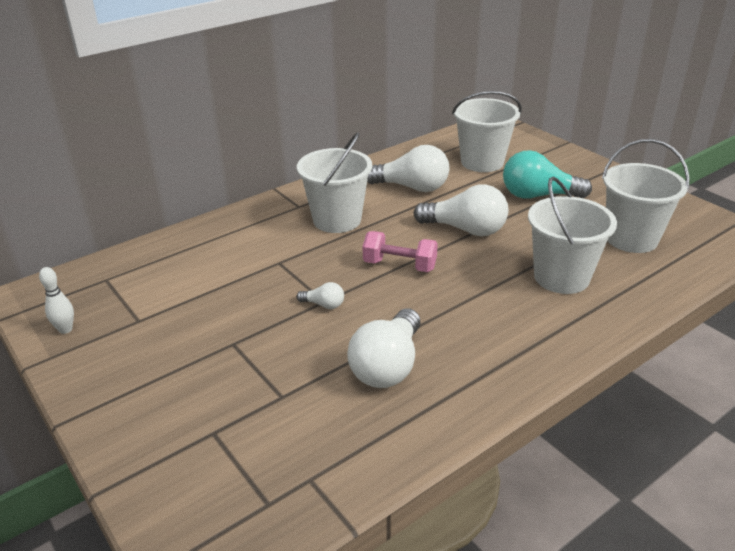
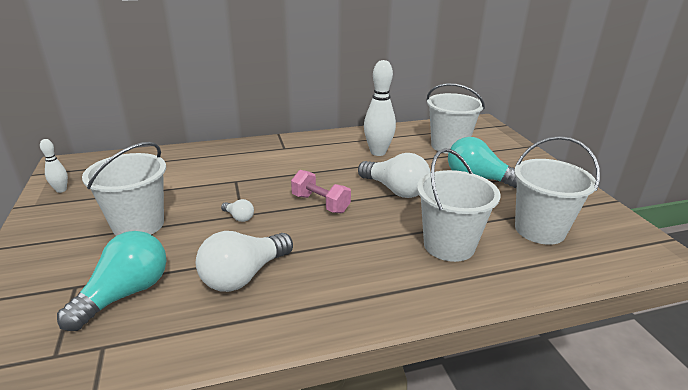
camera: 20 degrees right, 5 degrees down
white bucket [297,132,372,233] -> white bucket moved to [82,142,166,236]
white light bulb [367,145,449,192] -> white bowling pin [364,60,396,156]
none -> turquoise light bulb [57,231,167,331]

